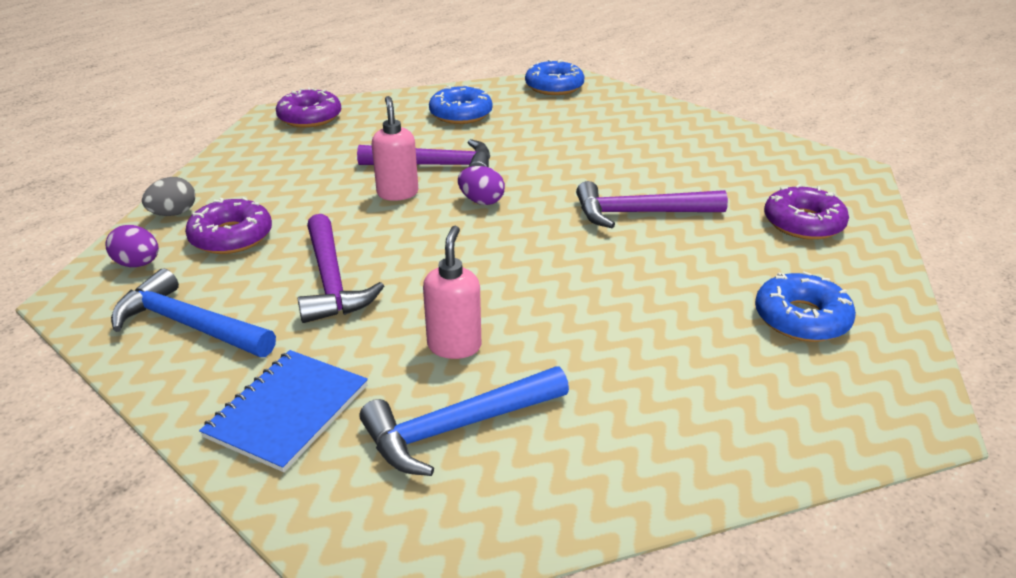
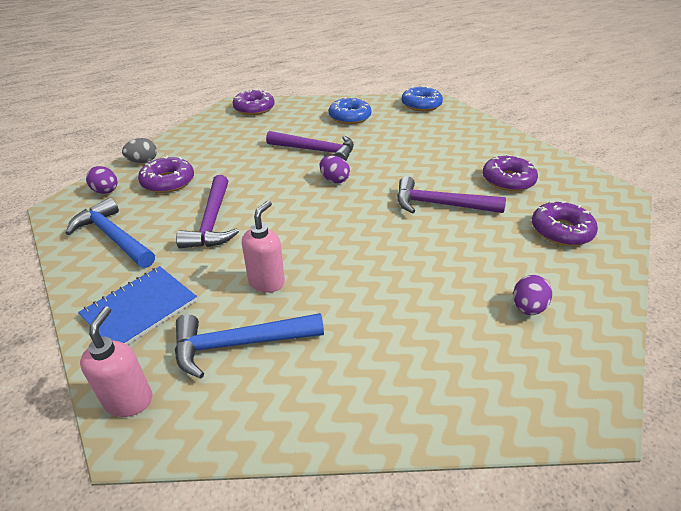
camera: 15 degrees right, 5 degrees up
pink soap dispenser [372,96,418,201] -> pink soap dispenser moved to [80,306,153,417]
blue donut [755,272,856,342] -> purple egg [513,275,552,315]
none -> purple donut [483,154,538,191]

